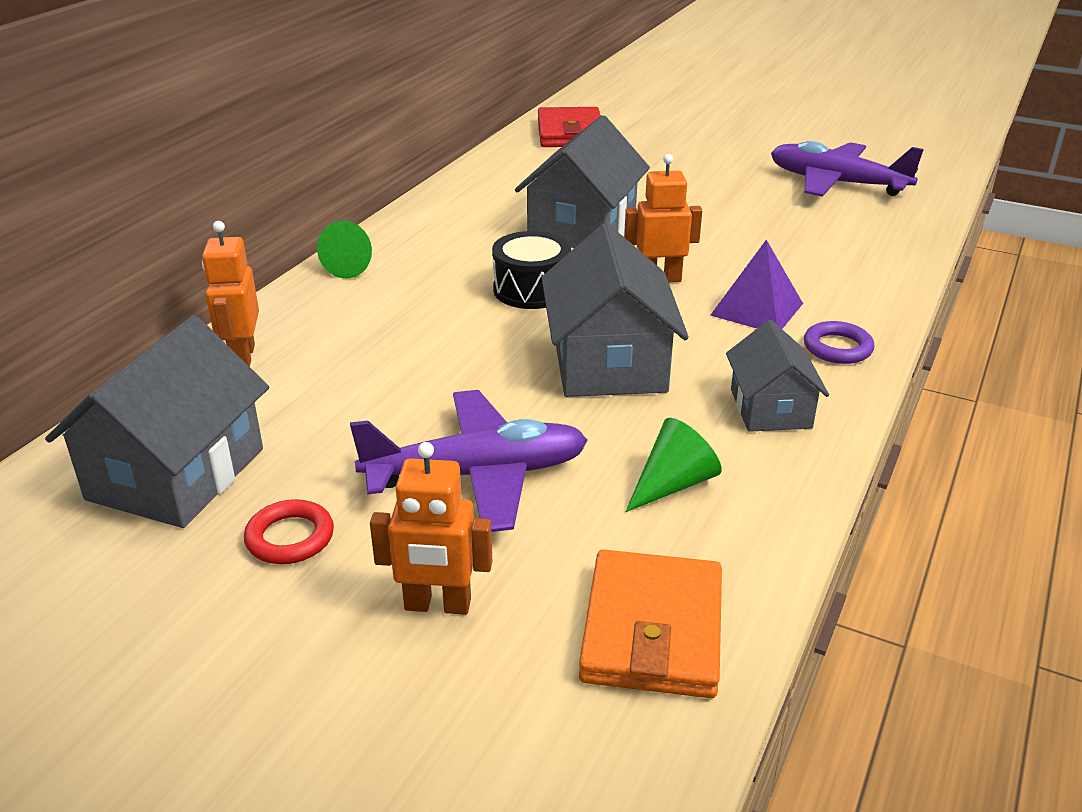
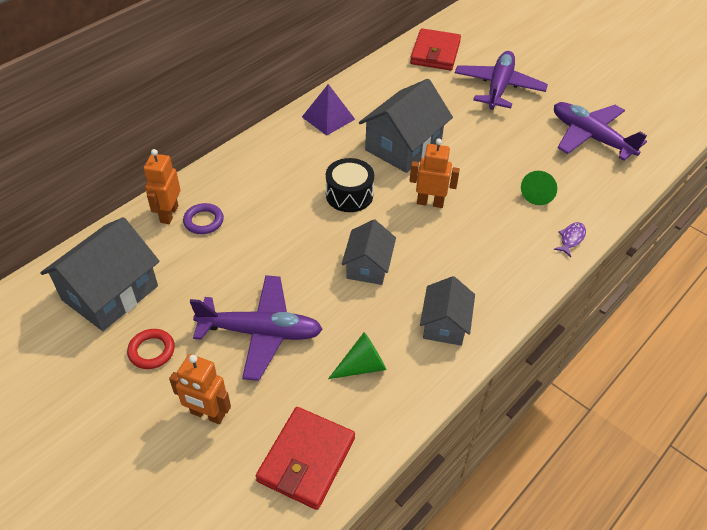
camera: 15 degrees right, 15 degrees up
green cone [317,221,372,279] -> green cone moved to [521,171,557,205]
grey house [541,223,689,397] -> grey house [342,219,396,285], size x0.60
orange wallet [579,549,722,698] -> red wallet [256,407,355,510]
purple pyramid [710,240,803,329] -> purple pyramid moved to [302,84,355,136]
purple ring [804,321,874,364] -> purple ring moved to [183,203,224,234]
none -> purple plane [455,51,548,110]
none -> purple fish [554,222,586,257]

